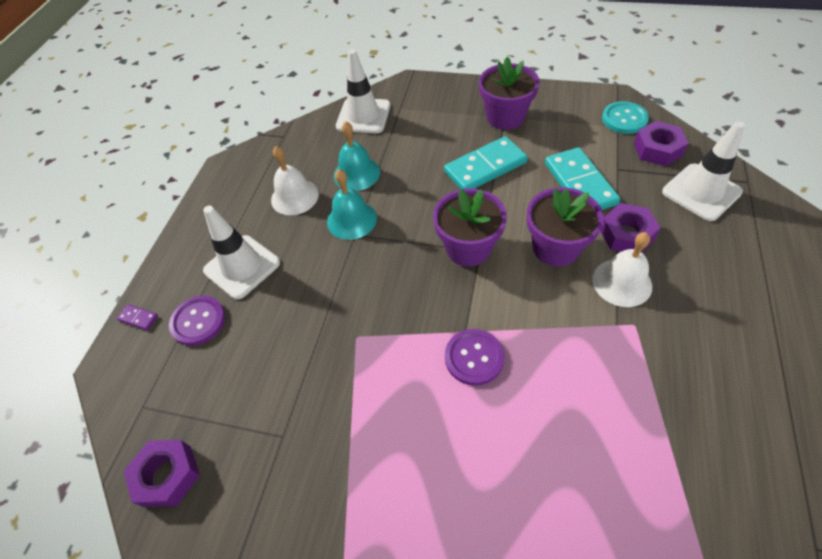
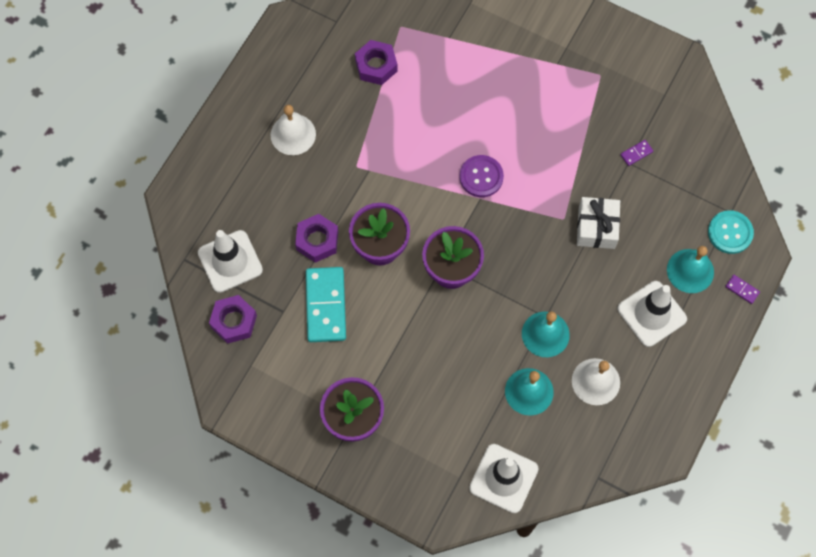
camera: 170 degrees left, 15 degrees up
purple nut [124,440,200,507] -> purple nut moved to [355,40,398,85]
purple button [169,296,225,346] -> turquoise bell [667,246,714,293]
turquoise domino [444,136,528,189] -> none
white bell [592,232,652,307] -> white bell moved to [271,105,316,155]
turquoise button [602,101,649,134] -> turquoise button moved to [708,210,754,254]
none -> white gift [577,197,620,249]
none -> purple domino [620,140,653,166]

